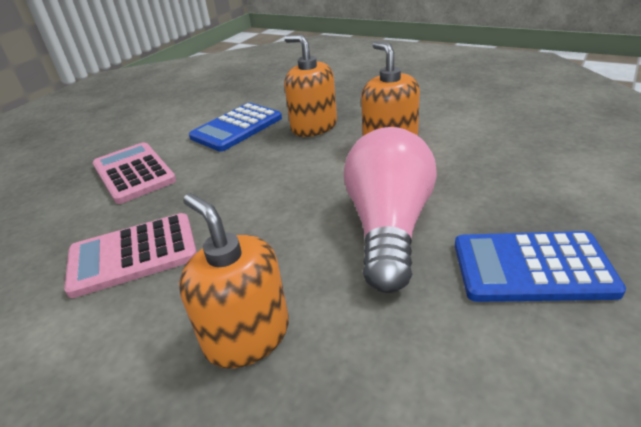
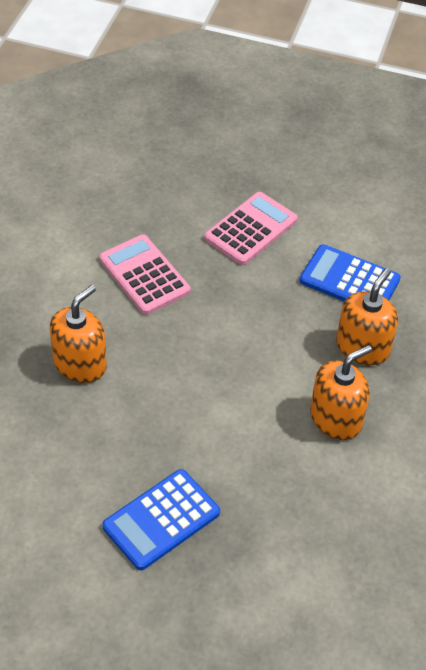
camera: 70 degrees right, 15 degrees up
pink light bulb [344,127,437,293] -> none
blue calculator [455,231,626,302] -> blue calculator turned 120 degrees counterclockwise [102,469,220,570]

